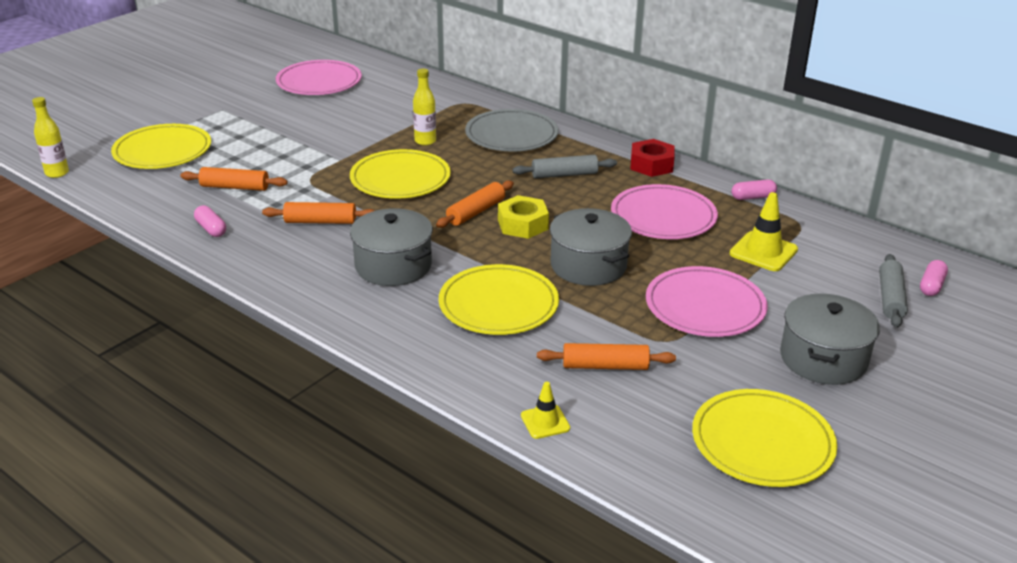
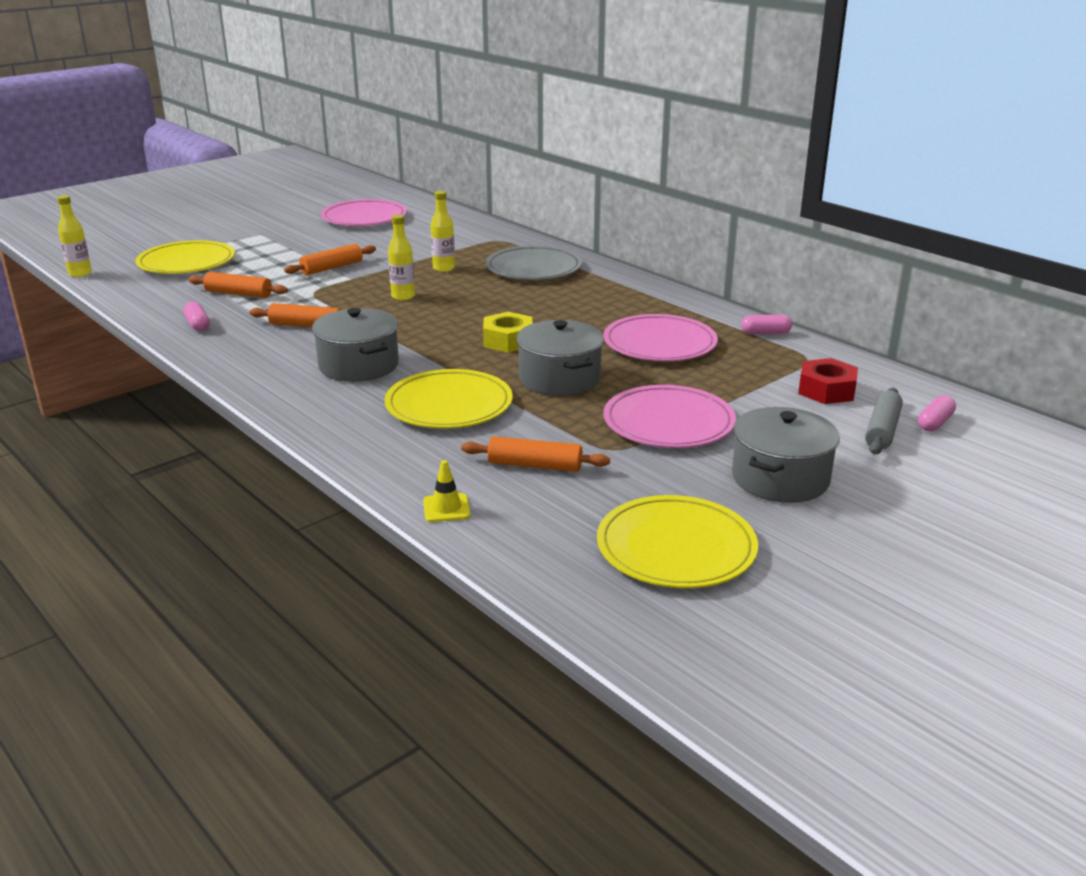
camera: 10 degrees right, 5 degrees down
yellow plate [350,149,451,199] -> yellow bottle [388,215,415,300]
orange rolling pin [436,181,514,228] -> orange rolling pin moved to [284,244,376,275]
grey rolling pin [513,155,617,179] -> none
red nut [630,139,675,177] -> red nut moved to [798,358,858,404]
yellow traffic cone [729,192,798,271] -> none

